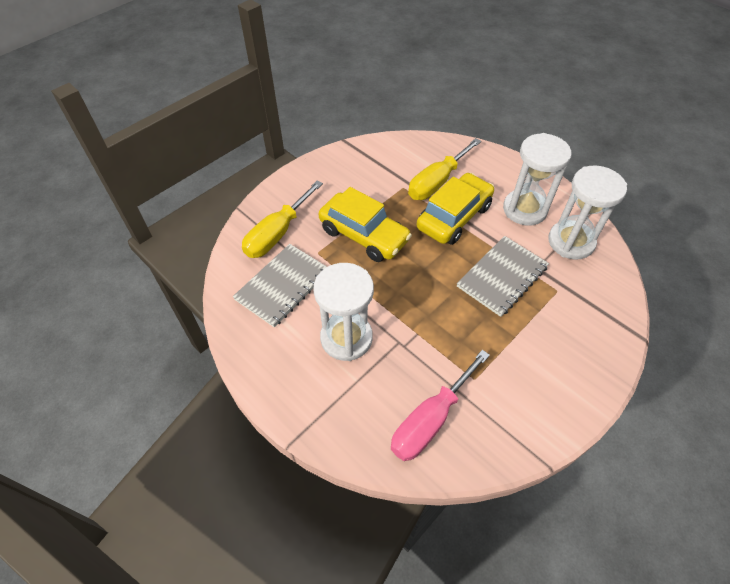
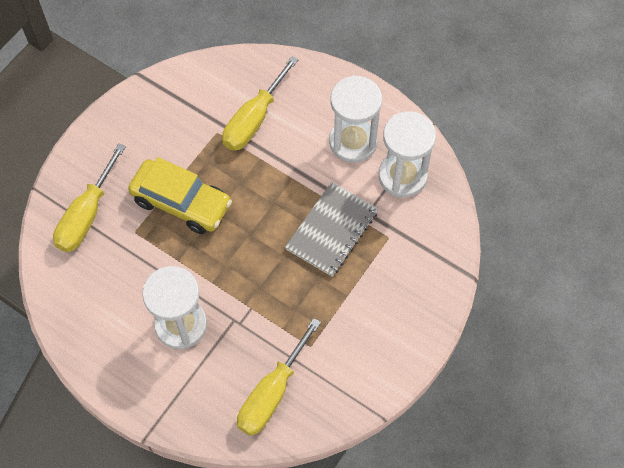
camera: 10 degrees left, 10 degrees up
grey notebook [233,244,327,328] -> none
pink screwdriver [391,350,490,461] -> yellow screwdriver [237,318,321,436]
yellow car [417,173,494,245] -> none

